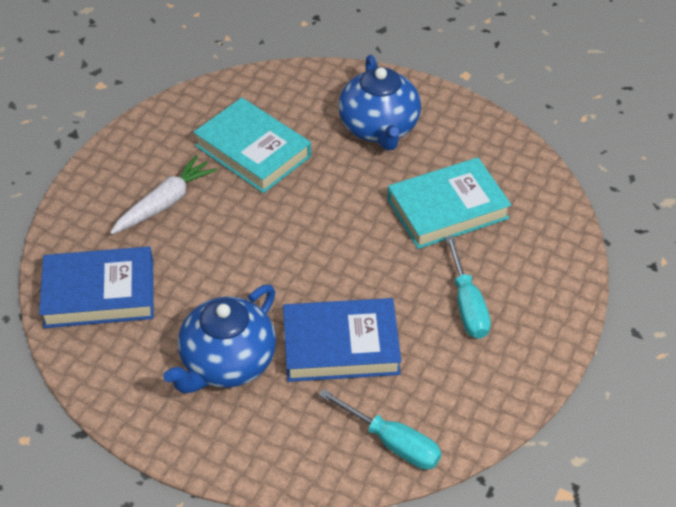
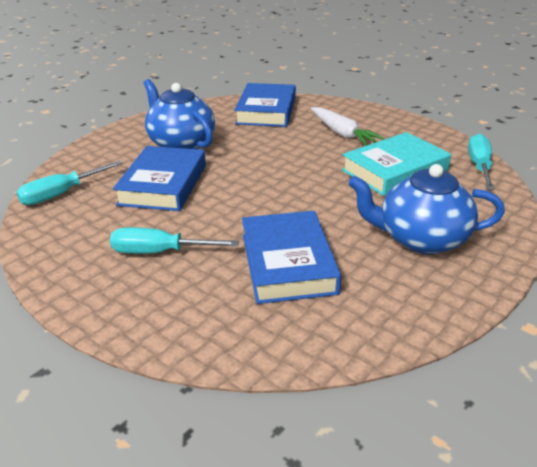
camera: 105 degrees right, 15 degrees down
turquoise book [387,157,511,249] -> blue book [242,211,341,304]
none -> turquoise screwdriver [468,134,494,190]

